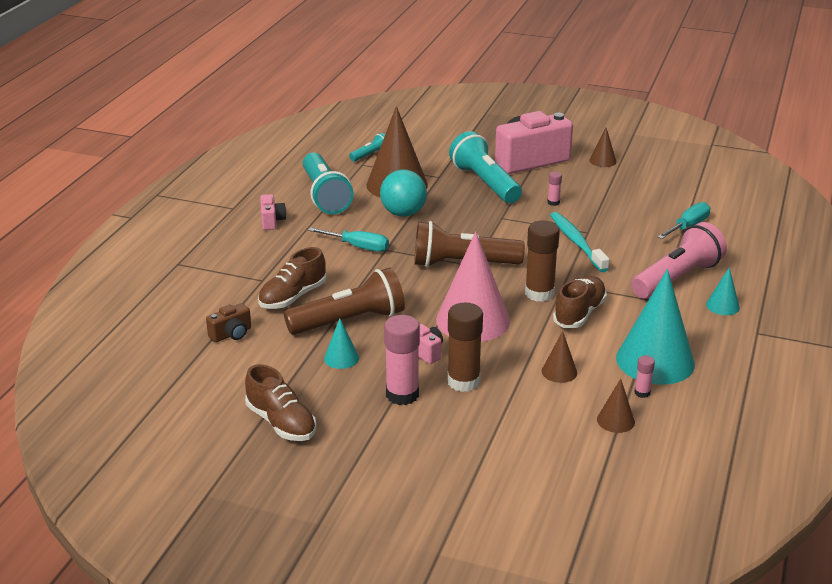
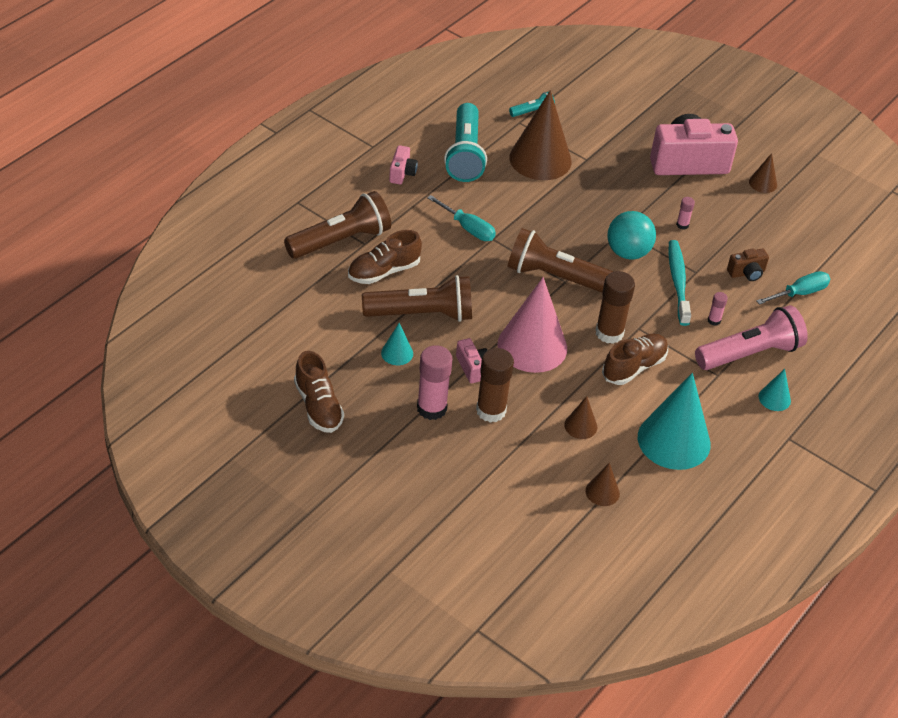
camera: 15 degrees right, 15 degrees up
brown camera [206,303,251,342] -> brown camera moved to [727,249,769,281]
turquoise ball [380,169,427,217] -> turquoise ball moved to [607,211,656,259]
turquoise flashlight [449,131,522,203] -> none
pink glue stick [634,355,655,398] -> pink glue stick moved to [708,292,728,326]
none -> brown flashlight [284,191,391,259]

